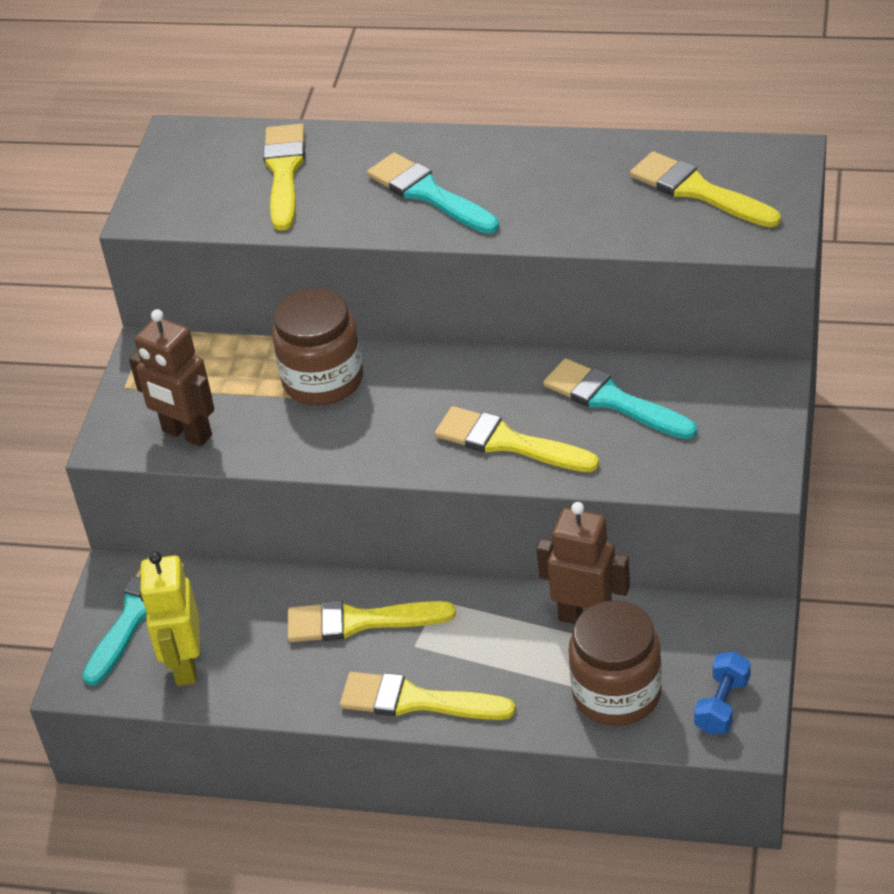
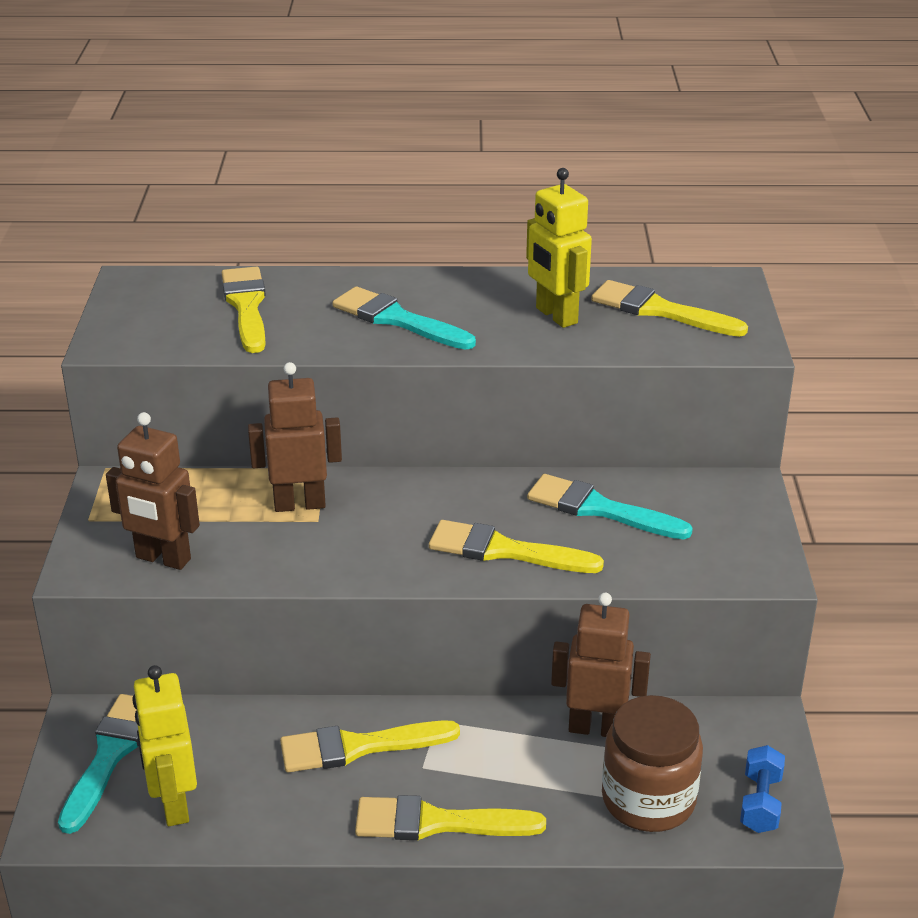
camera: 15 degrees left, 10 degrees down
brown jar [272,288,363,406] -> brown robot [248,362,342,512]
none -> yellow robot [526,168,592,328]

